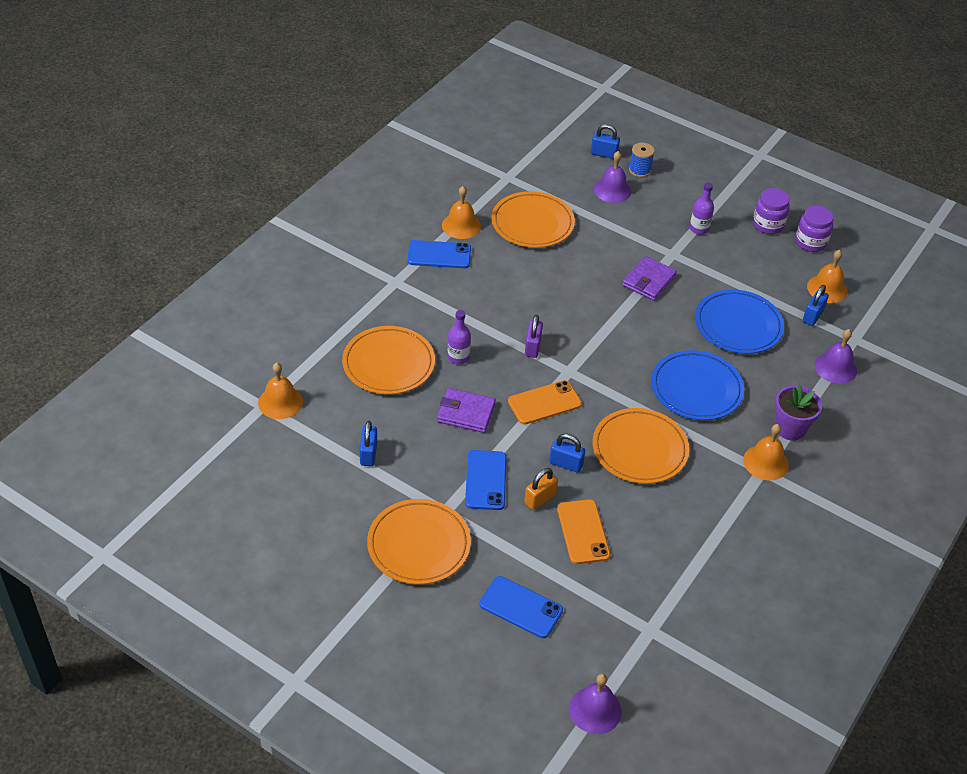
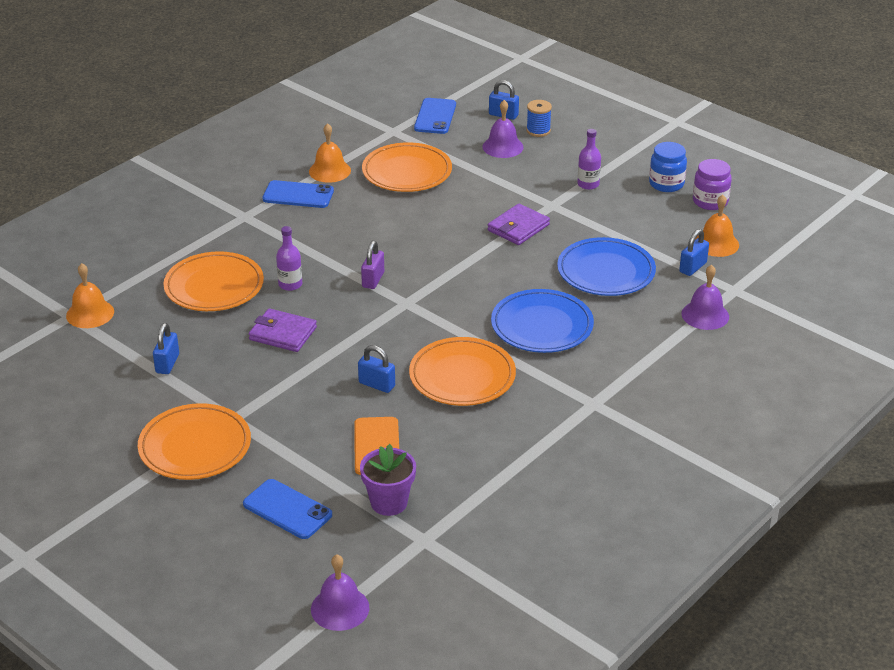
camera: 10 degrees right, 10 degrees down
blue phone [465,450,506,510] -> blue phone moved to [414,98,456,134]
orange phone [508,380,582,425] -> none
orange padlock [524,468,558,510] -> none
orange bell [743,424,789,480] -> none
purple jar [753,188,790,234] -> blue jar [649,142,687,192]
purple flower pot [775,384,822,441] -> purple flower pot moved to [360,444,416,516]

